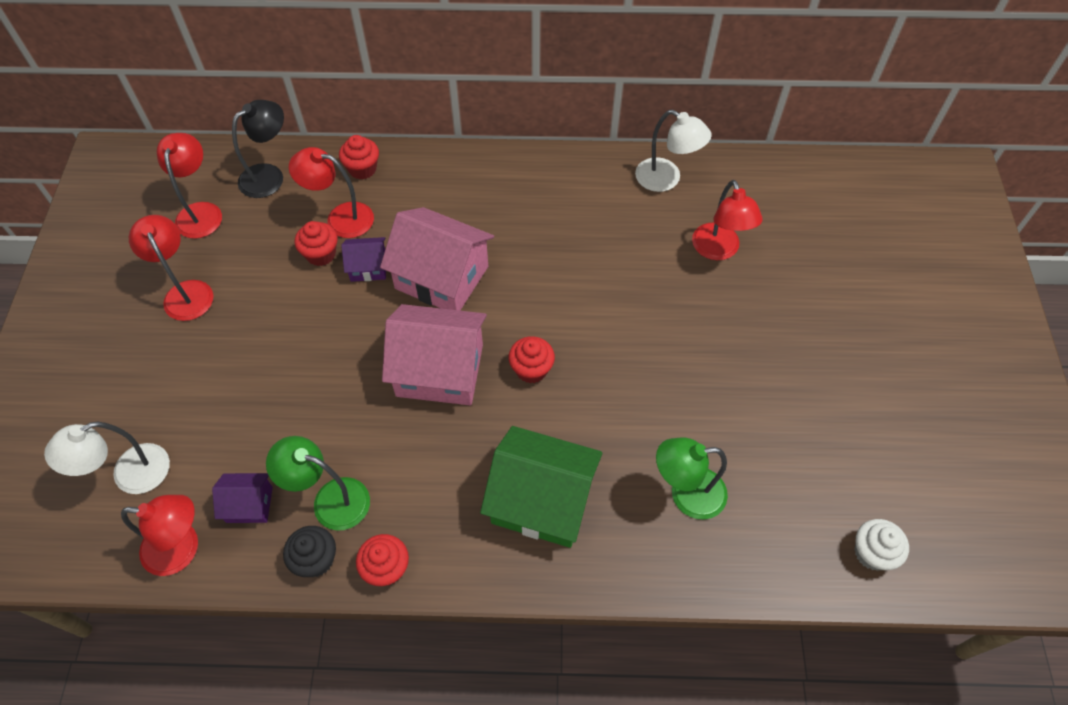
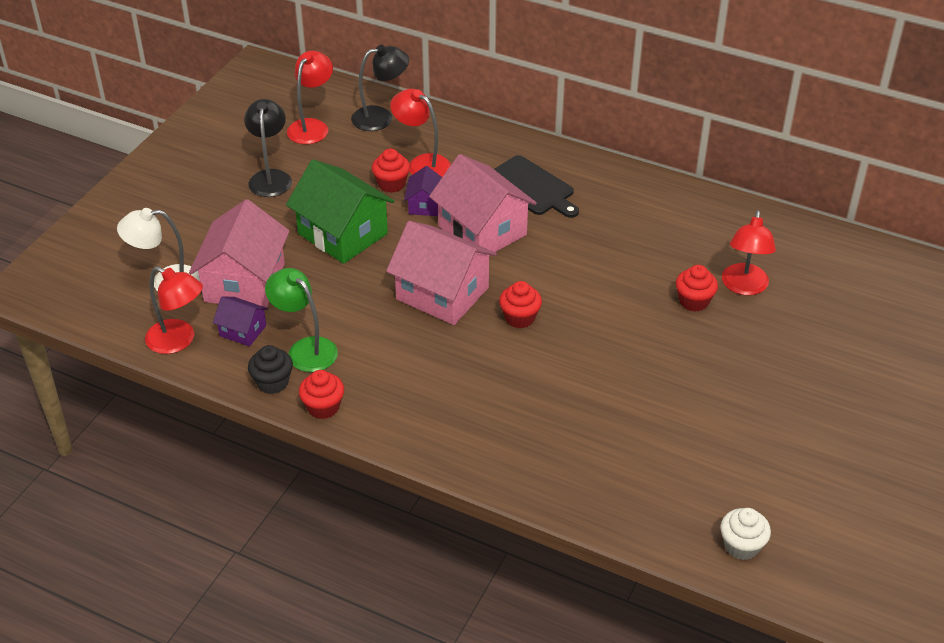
camera: 25 degrees right, 15 degrees down
red lamp [129,215,213,321] -> black lamp [244,99,292,197]
red cupcake [339,135,379,179] -> red cupcake moved to [676,265,718,312]
purple house [341,237,386,282] -> purple house turned 75 degrees clockwise [404,166,442,216]
green house [480,426,602,548] -> green house moved to [286,160,394,264]
white lamp [635,110,712,192] -> none
green lamp [656,438,728,520] -> none
none -> pink house [189,199,290,308]
none -> black cutting board [494,155,579,218]

